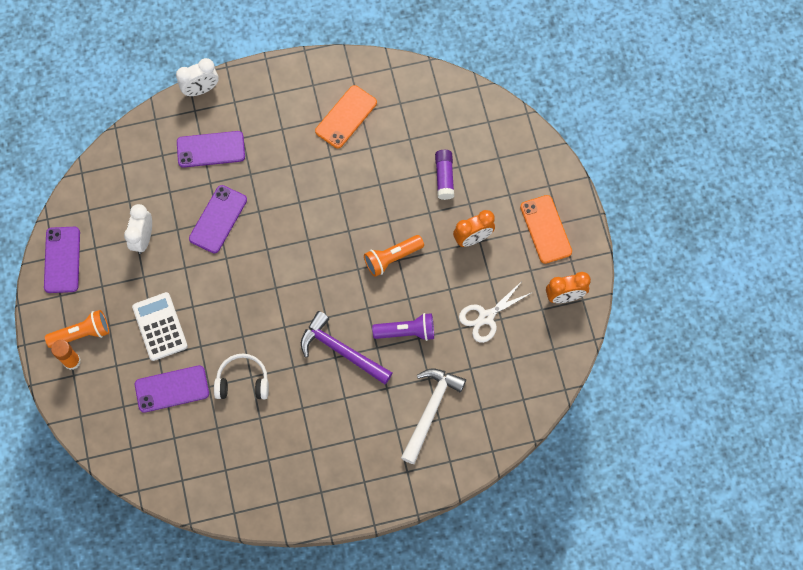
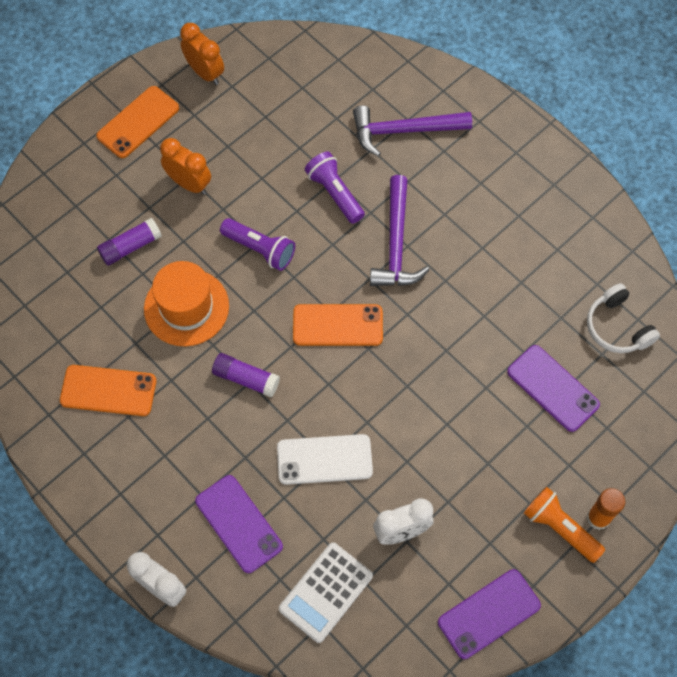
camera: 120 degrees left, 5 degrees down
white calculator [132,292,188,361] -> white calculator moved to [279,542,373,643]
purple phone [189,185,247,253] -> white phone [277,434,373,485]
white headphones [214,354,269,400] -> white headphones moved to [587,283,660,353]
orange flashlight [364,235,424,277] -> purple flashlight [220,218,295,271]
white hammer [401,369,466,464] -> purple hammer [353,105,472,157]
white scissors [459,280,533,343] -> none
none -> orange hat [144,261,229,347]
none -> purple glue stick [212,353,280,397]
none -> orange phone [293,304,383,346]

